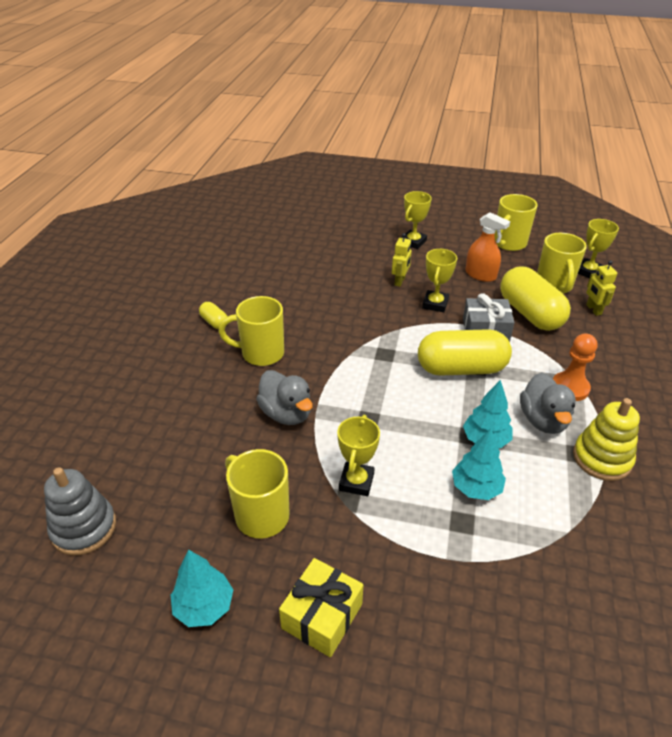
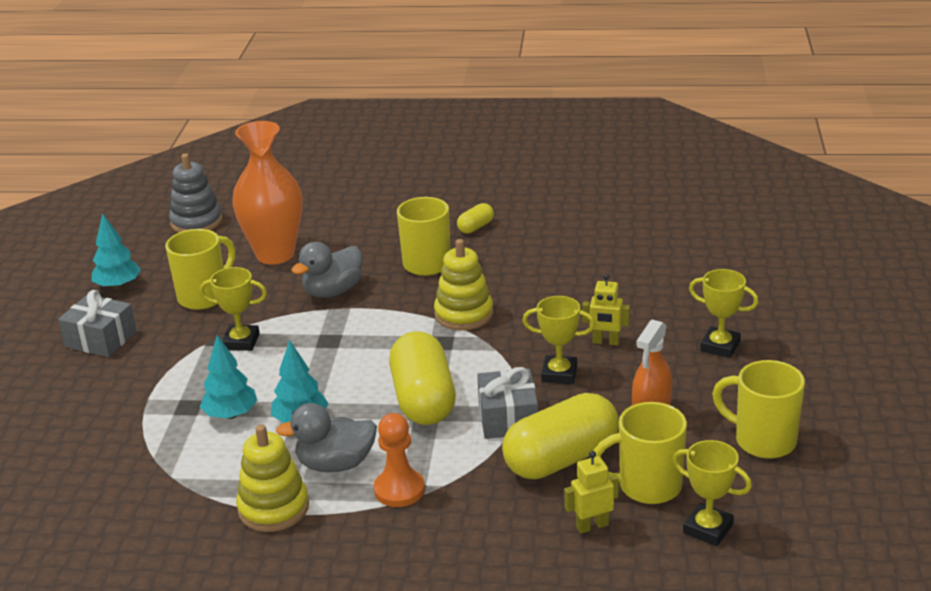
camera: 85 degrees right, 10 degrees down
yellow gift [279,558,363,657] -> grey gift [58,290,137,357]
none -> orange vase [232,121,303,264]
none -> yellow stacking toy [434,239,493,330]

